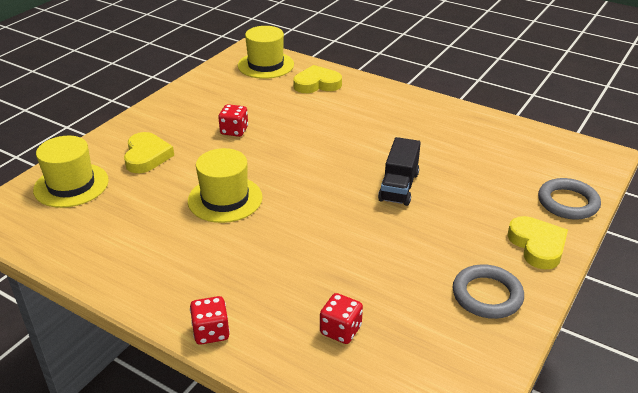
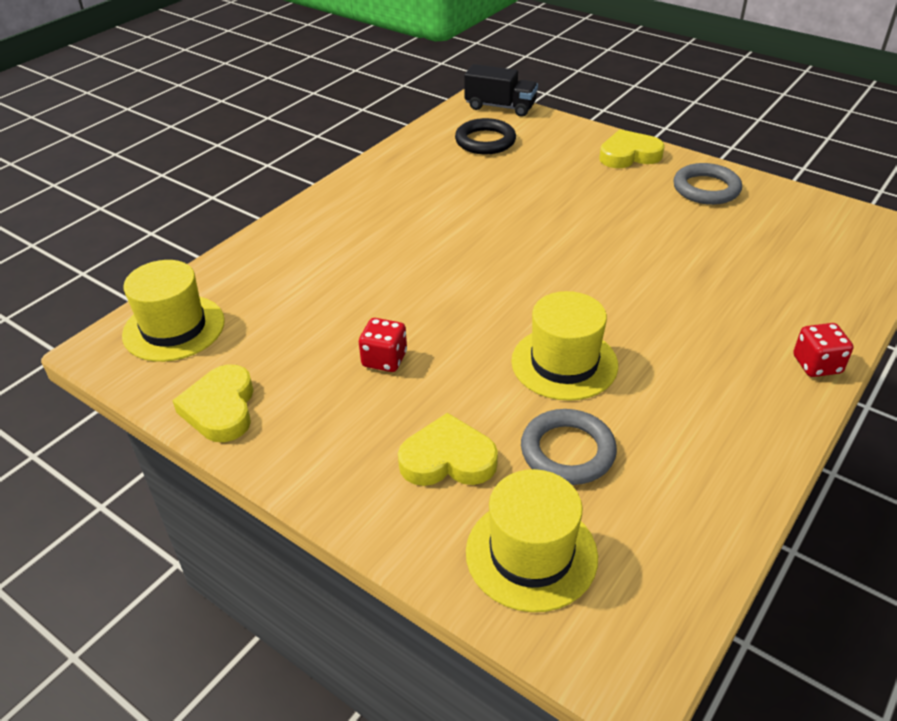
camera: 85 degrees left, 5 degrees up
yellow heart [293,65,342,93] -> yellow heart moved to [172,364,254,442]
red dice [320,293,363,344] -> none
black truck [378,137,421,206] -> black truck moved to [464,64,538,117]
grey ring [538,178,601,220] -> grey ring moved to [521,409,617,485]
none -> black ring [455,118,516,154]

